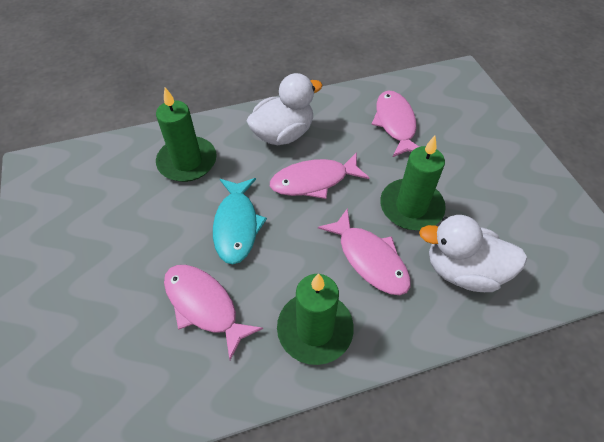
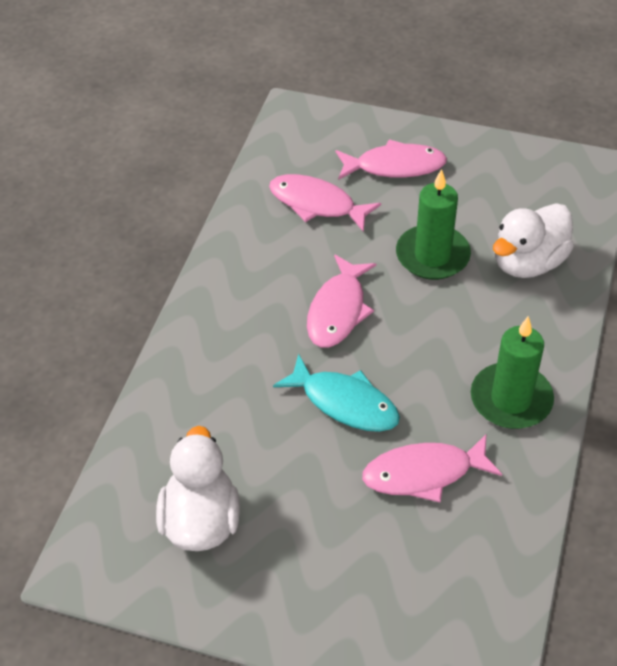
camera: 55 degrees left, 5 degrees down
green candle [156,87,217,182] -> none
white duck [247,73,323,145] -> white duck moved to [156,426,240,551]
pink fish [318,208,411,295] -> pink fish moved to [336,139,447,180]

